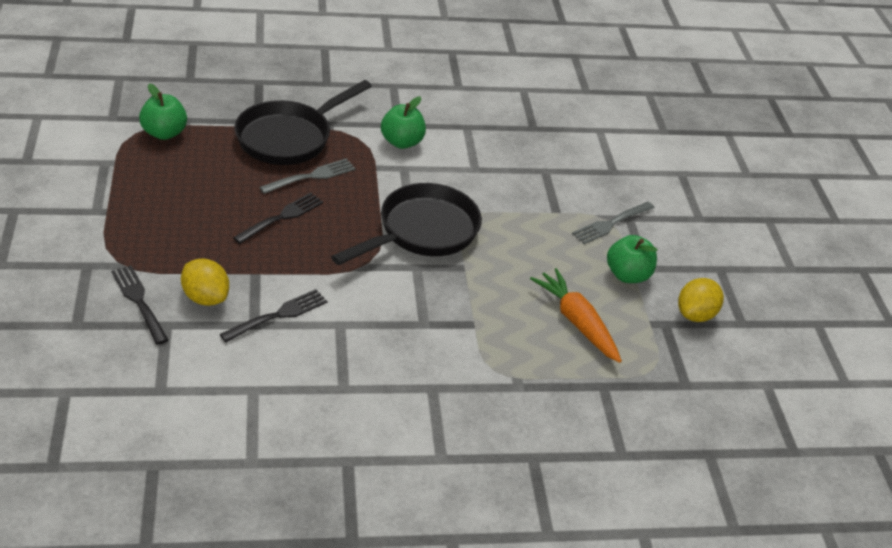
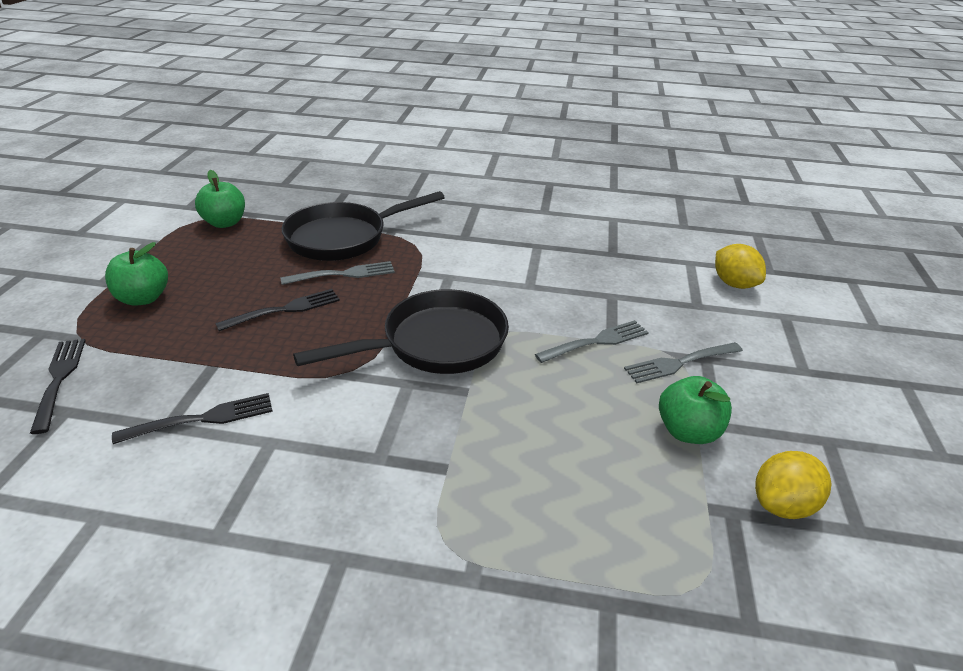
camera: 20 degrees right, 5 degrees down
yellow lemon [181,258,229,306] -> yellow lemon moved to [715,244,766,289]
green apple [381,96,426,149] -> green apple moved to [105,242,168,306]
orange carrot [530,268,622,363] -> none
none -> grey fork [535,320,649,363]

